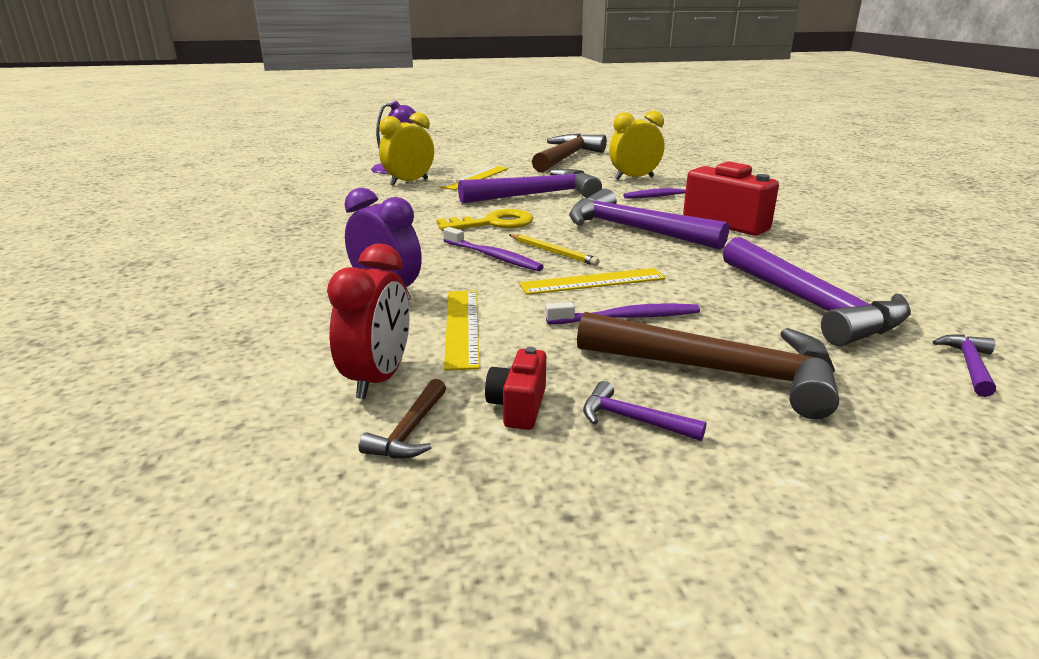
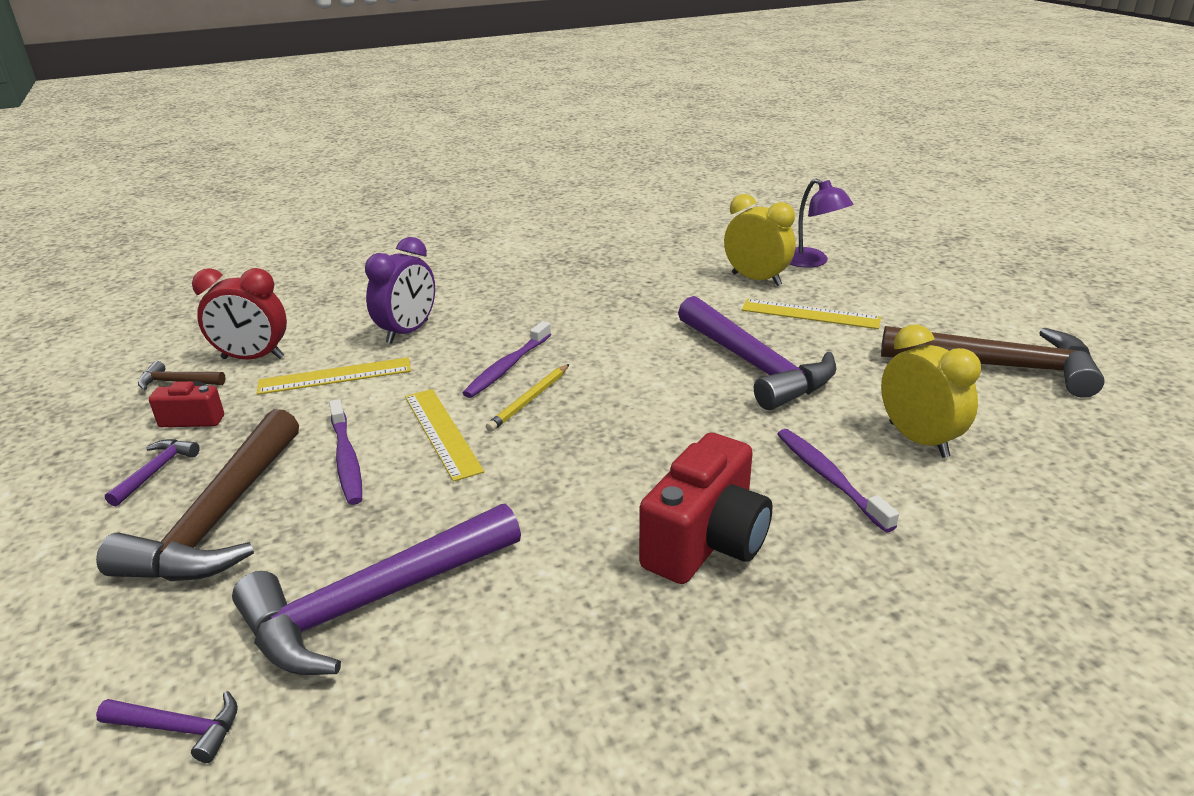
camera: 80 degrees right, 5 degrees up
yellow key [437,209,533,231] -> none
purple hammer [569,189,729,250] -> none

